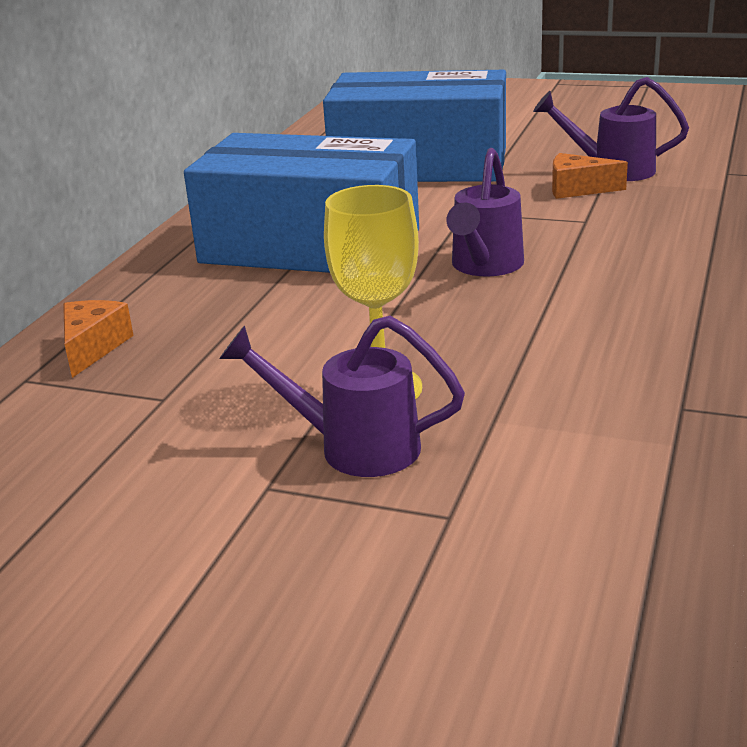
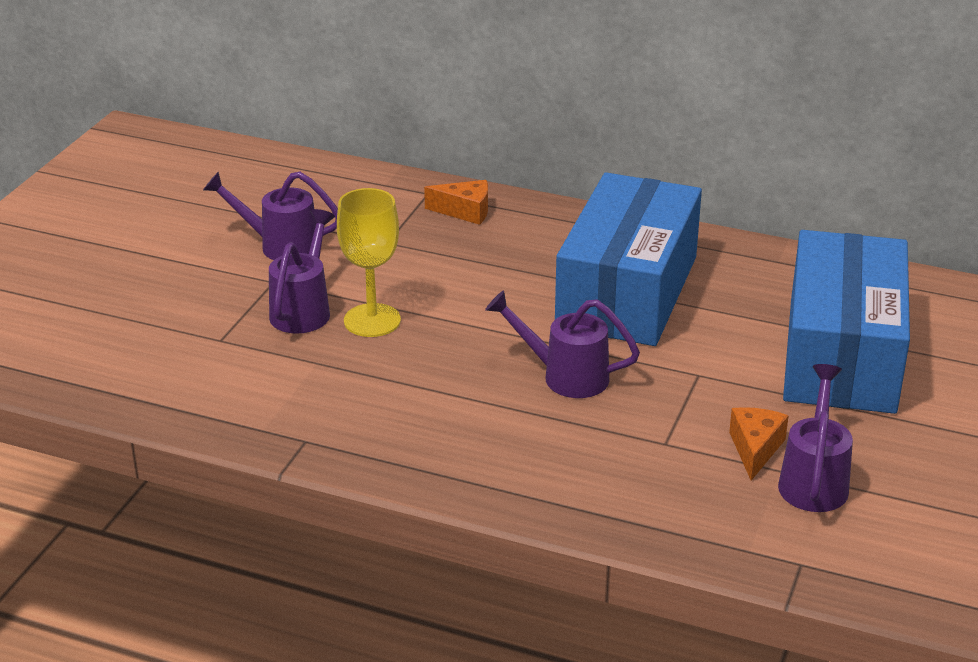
camera: 90 degrees right, 5 degrees up
none -> purple watering can [203,172,338,260]

